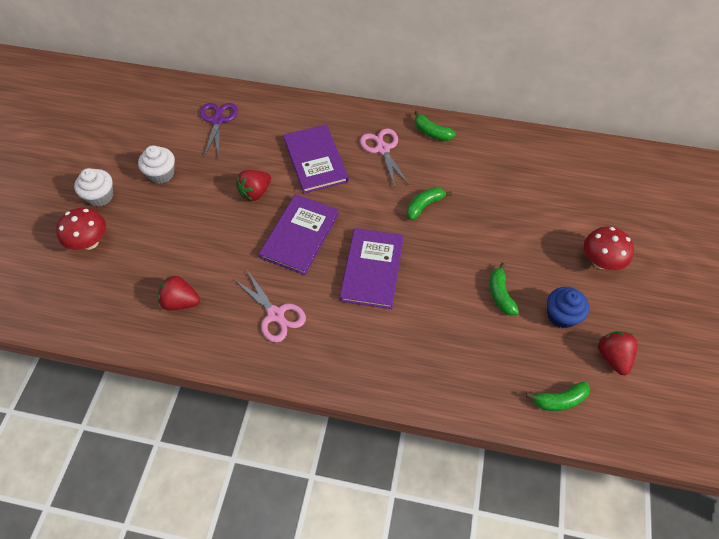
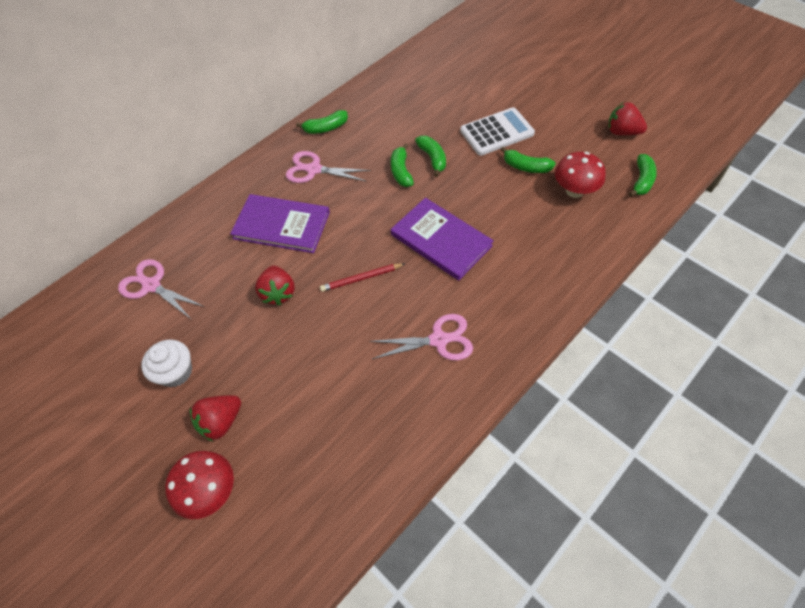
camera: 55 degrees left, 0 degrees up
white cupcake [74,168,113,207] -> none
red strawberry [158,275,200,310] -> red strawberry moved to [190,395,241,441]
purple scissors [200,103,238,158] -> pink scissors [118,259,205,320]
purple book [259,194,339,275] -> red pencil [320,263,405,292]
blue cupcake [547,287,589,328] -> none
red mushroom [584,227,634,270] -> red mushroom moved to [555,152,606,198]
none -> green banana [415,136,446,177]
none -> white calculator [460,107,535,156]

